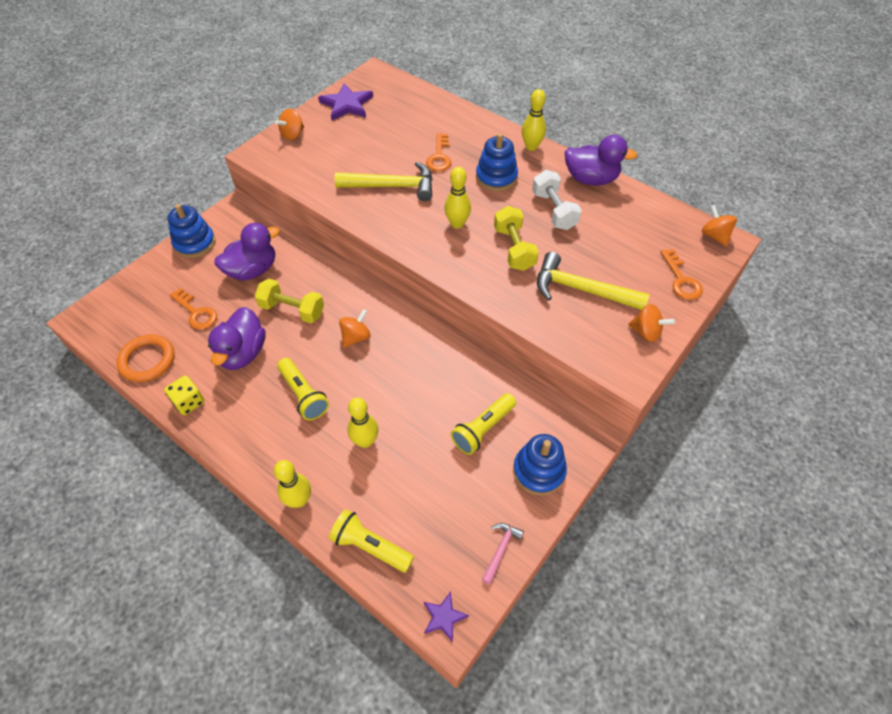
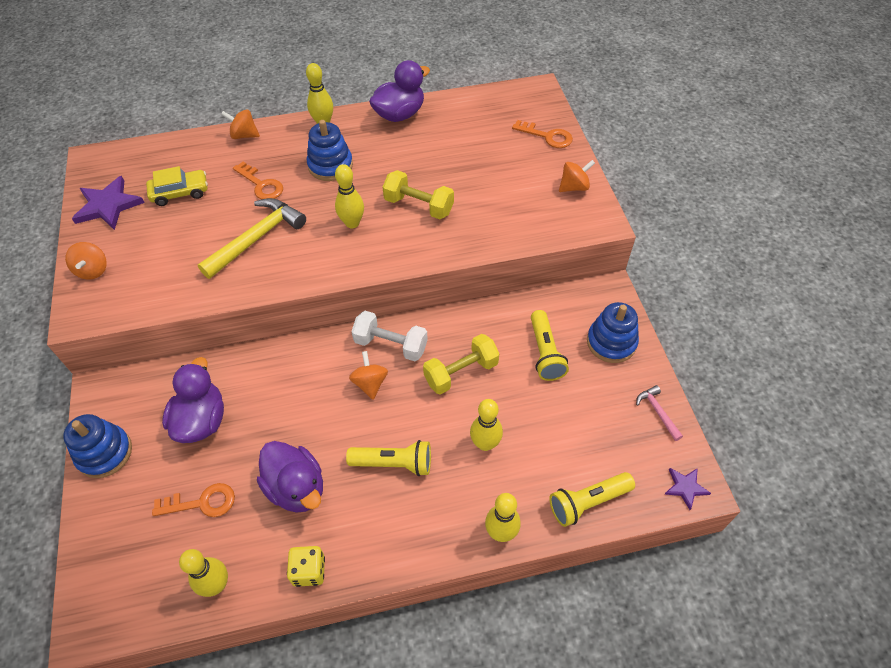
camera: 50 degrees left, 0 degrees up
orange ring [117,334,175,382] -> yellow bowling pin [179,549,228,597]
yellow dumbbell [255,279,324,323] -> yellow dumbbell moved to [423,334,499,395]
white dumbbell [532,170,582,230] -> white dumbbell moved to [351,311,428,361]
yellow hammer [537,252,650,310] -> none
orange spinning top [702,205,737,246] -> orange spinning top moved to [221,109,260,139]
none -> yellow car [146,166,208,206]

